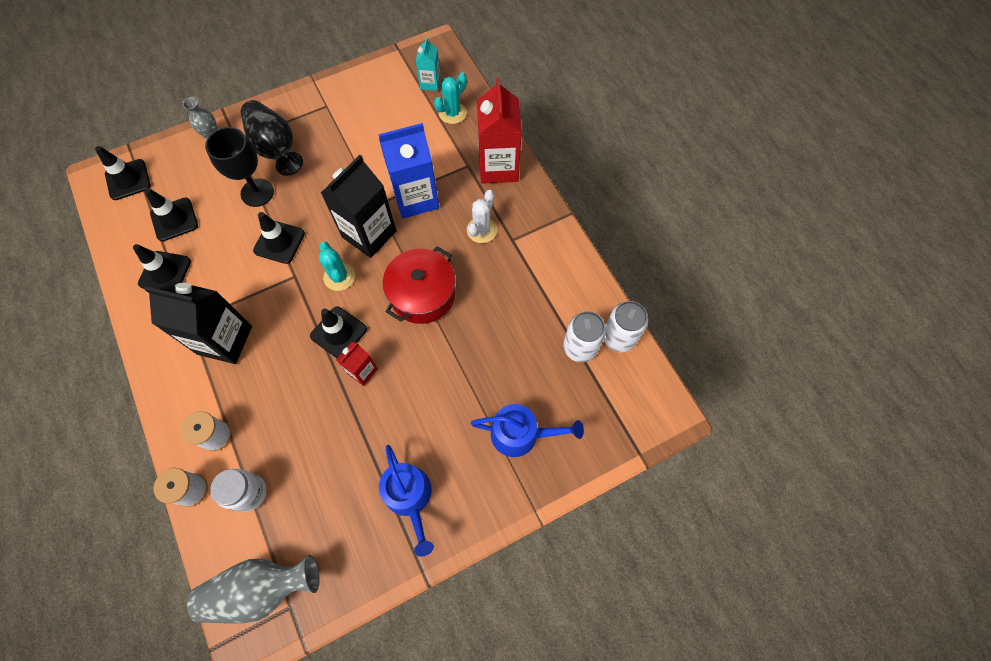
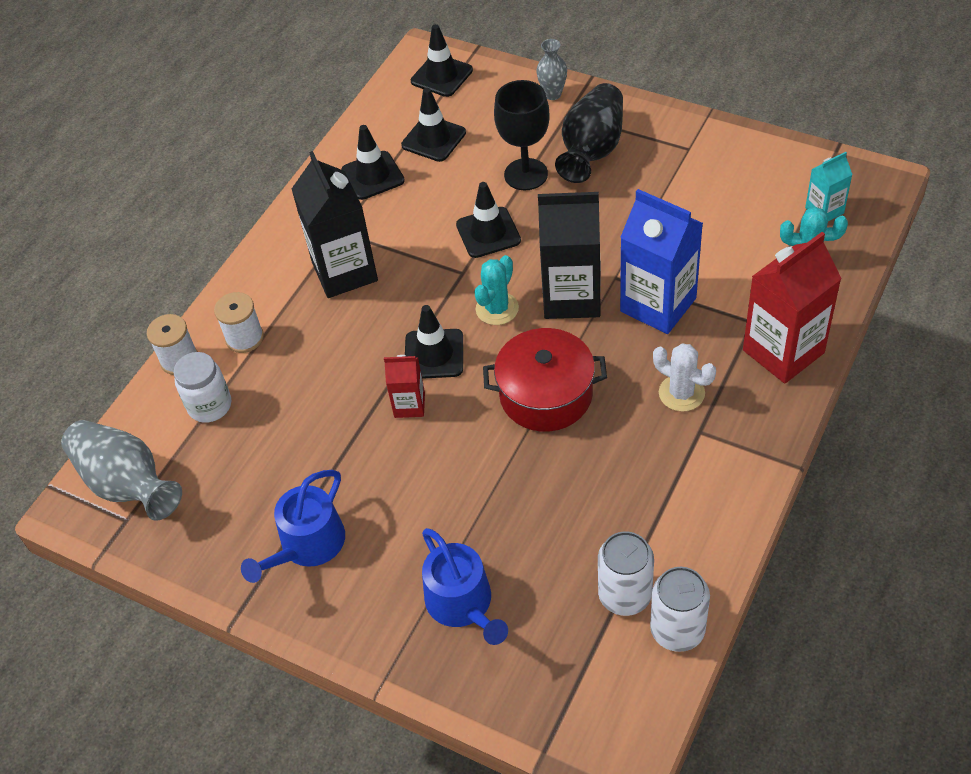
camera: 60 degrees right, 15 degrees down
white cactus [467,190,497,243] -> white cactus turned 45 degrees clockwise [653,343,716,412]

